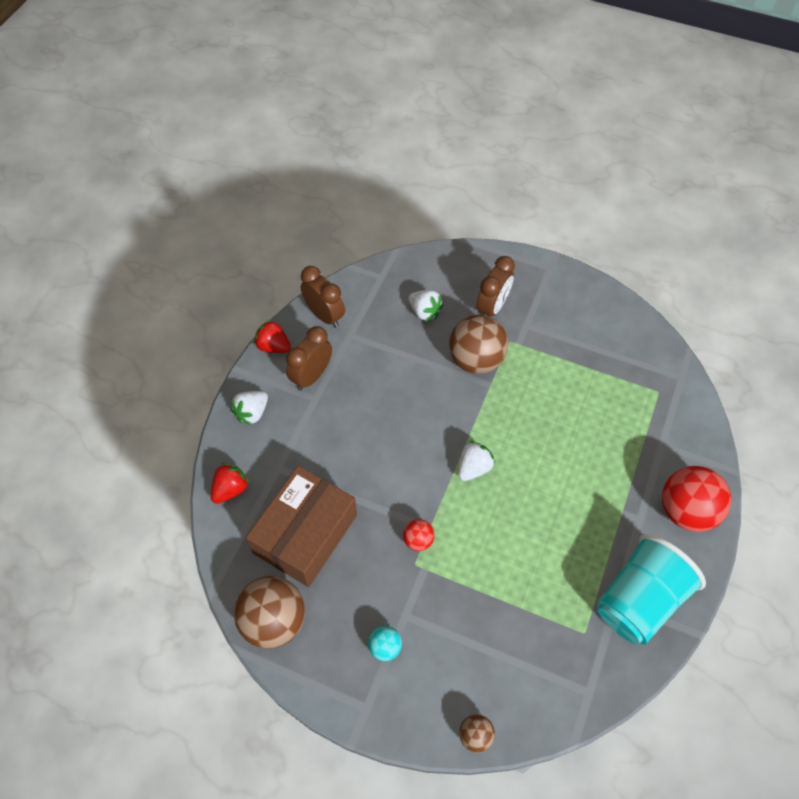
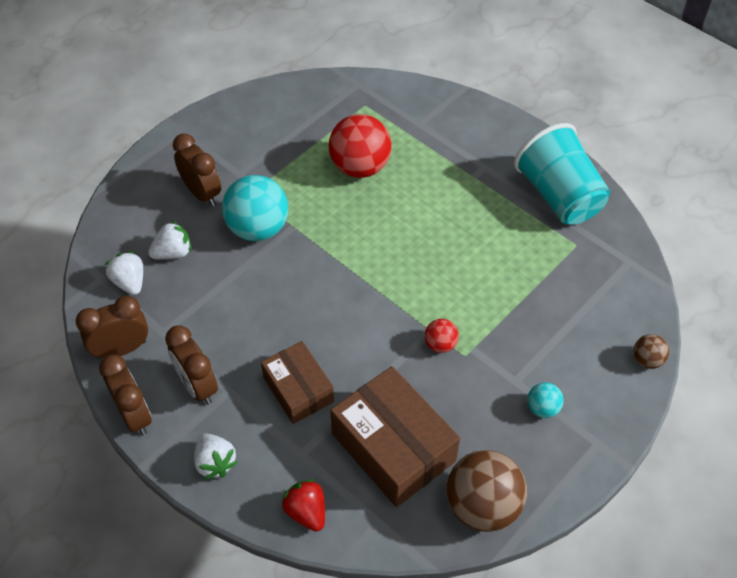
camera: 70 degrees left, 5 degrees down
red strawberry [254,319,291,353] -> brown clock [99,355,152,435]
brown ball [449,315,508,374] -> turquoise ball [222,175,288,241]
white strawberry [458,441,495,481] -> white strawberry moved to [105,251,143,295]
red ball [662,466,732,532] -> red ball moved to [329,114,392,178]
none -> brown box [261,341,334,424]

